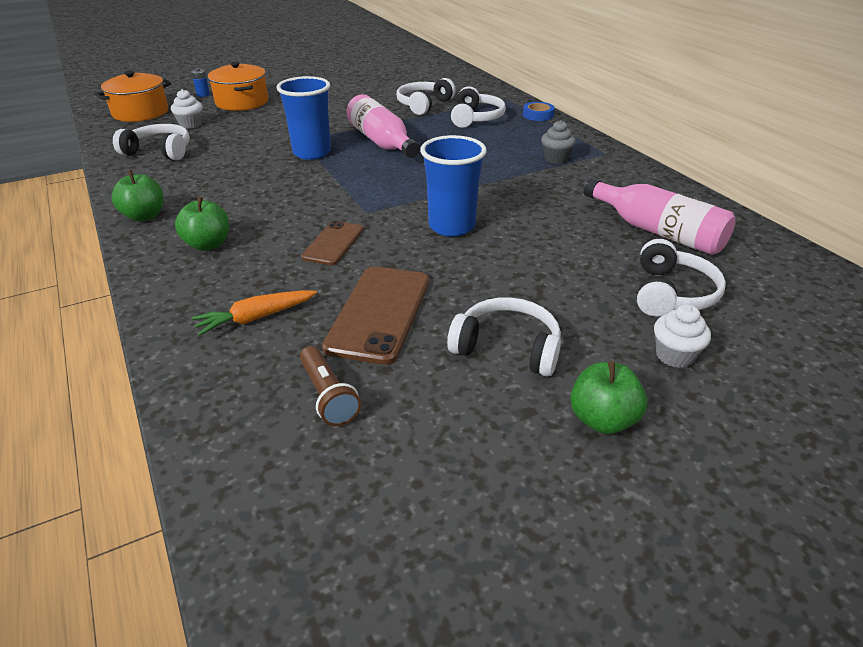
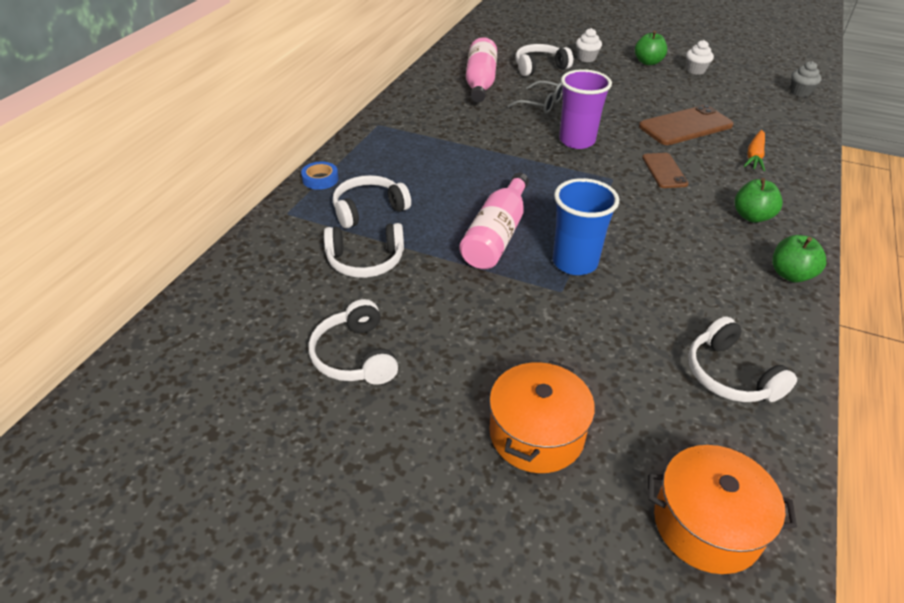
camera: 130 degrees left, 5 degrees up
white cupcake [171,89,202,129] -> white cupcake moved to [686,40,714,75]
blue battery [191,68,210,97] -> none
orange carrot [192,290,317,336] -> orange carrot turned 90 degrees clockwise [744,130,765,171]
brown flashlight [300,346,361,426] -> none
brown phone [301,221,363,265] -> brown phone turned 75 degrees counterclockwise [642,153,688,188]
blue cup [420,135,487,237] -> purple cup [559,69,612,149]
white headphones [447,297,561,377] -> white headphones moved to [308,299,398,385]
grey cupcake [541,120,576,164] -> grey cupcake moved to [790,61,822,97]
none -> grey glasses [508,80,563,114]

